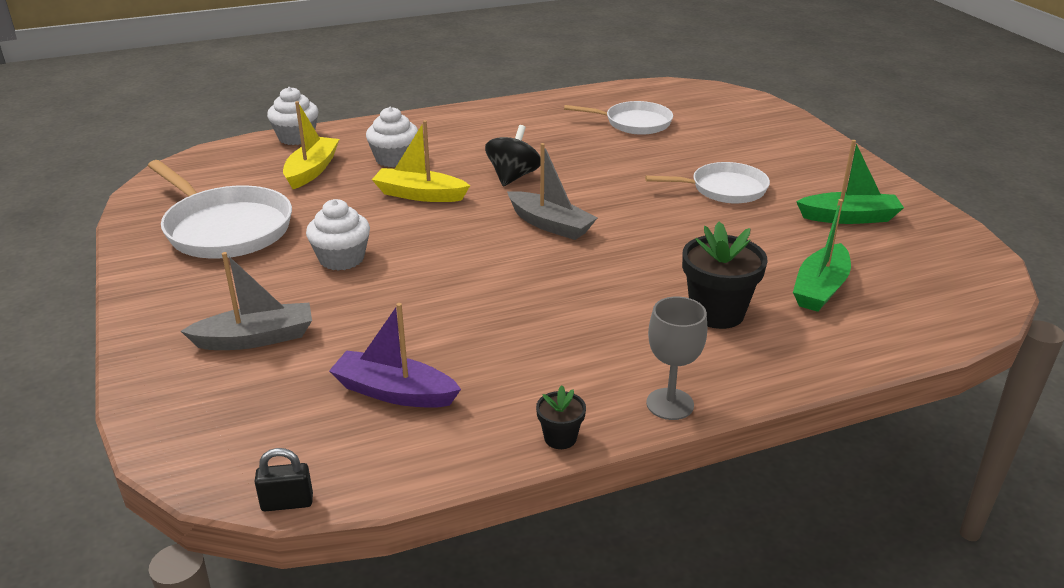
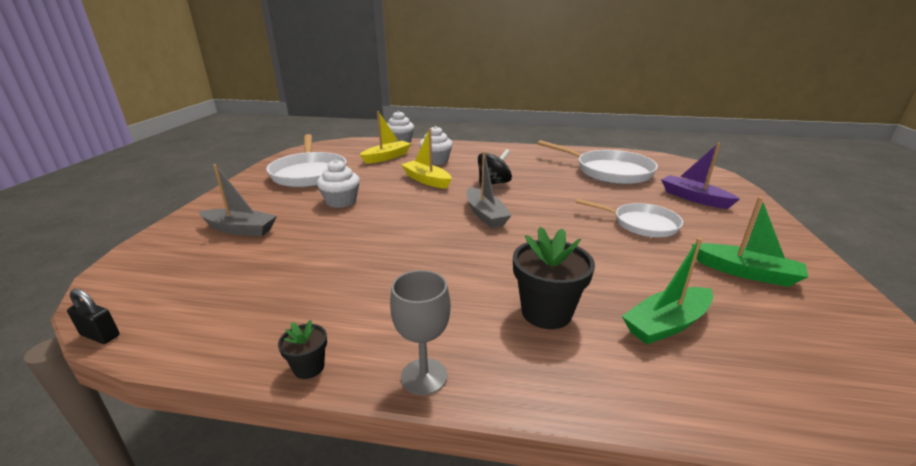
camera: 30 degrees right, 5 degrees down
purple boat [329,303,461,408] -> purple boat moved to [661,143,740,209]
white pan [564,101,673,135] -> white pan [537,140,658,184], size x1.55

